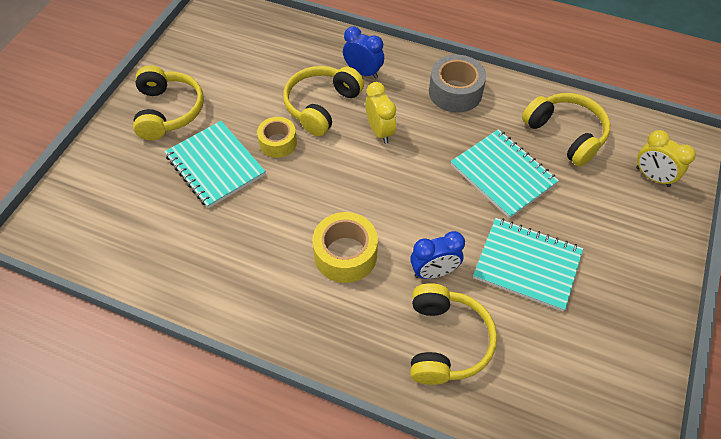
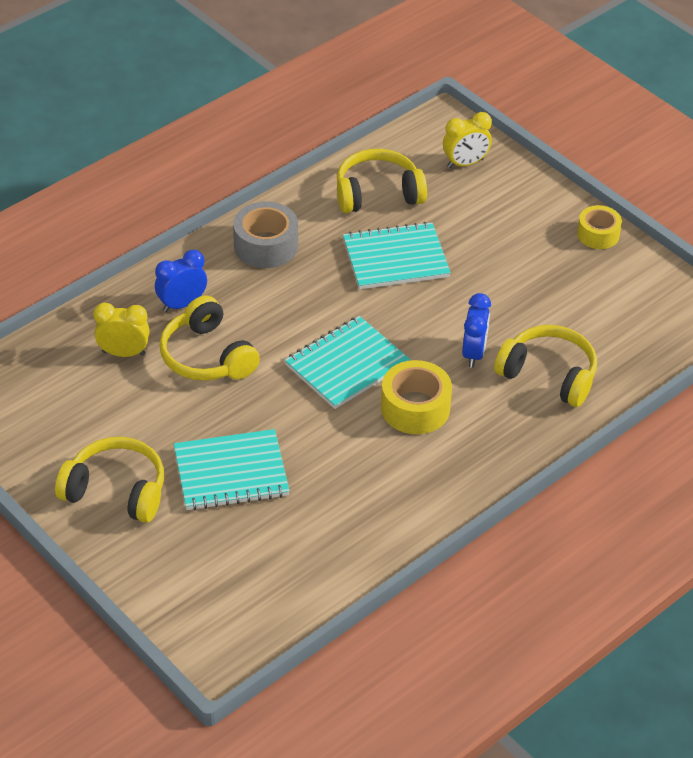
camera: 65 degrees left, 10 degrees down
yellow tape [257,117,297,158] -> yellow tape moved to [577,205,622,249]
yellow clock [365,82,396,144] -> yellow clock moved to [93,303,150,357]
turquoise notebook [473,218,583,312] -> turquoise notebook moved to [285,316,410,409]

